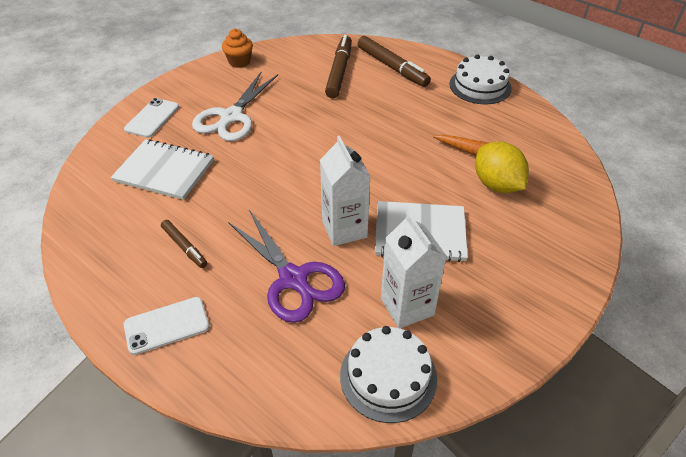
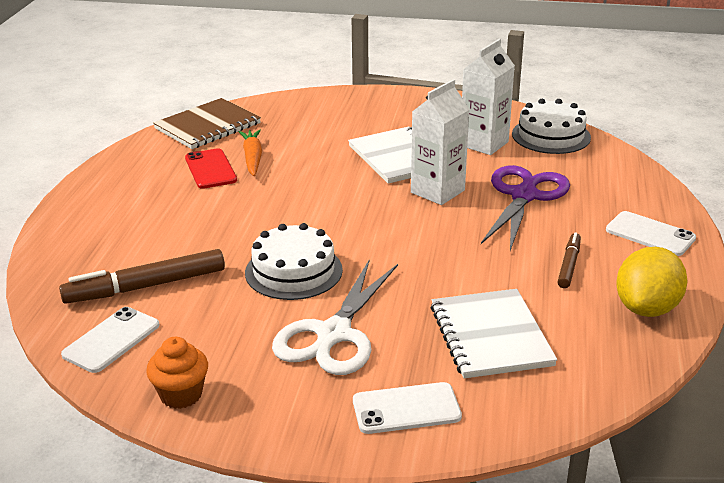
camera: 120 degrees left, 15 degrees down
white scissors [192,72,278,141] -> white scissors turned 120 degrees clockwise [272,261,398,375]
brown marker [358,36,431,87] -> none
white cake [449,54,512,104] -> white cake moved to [245,223,343,300]
yellow lemon [475,142,529,193] -> yellow lemon moved to [616,247,687,317]
none -> white phone [61,307,159,373]
none -> brown notebook [153,98,261,149]
none -> red phone [185,148,237,189]

